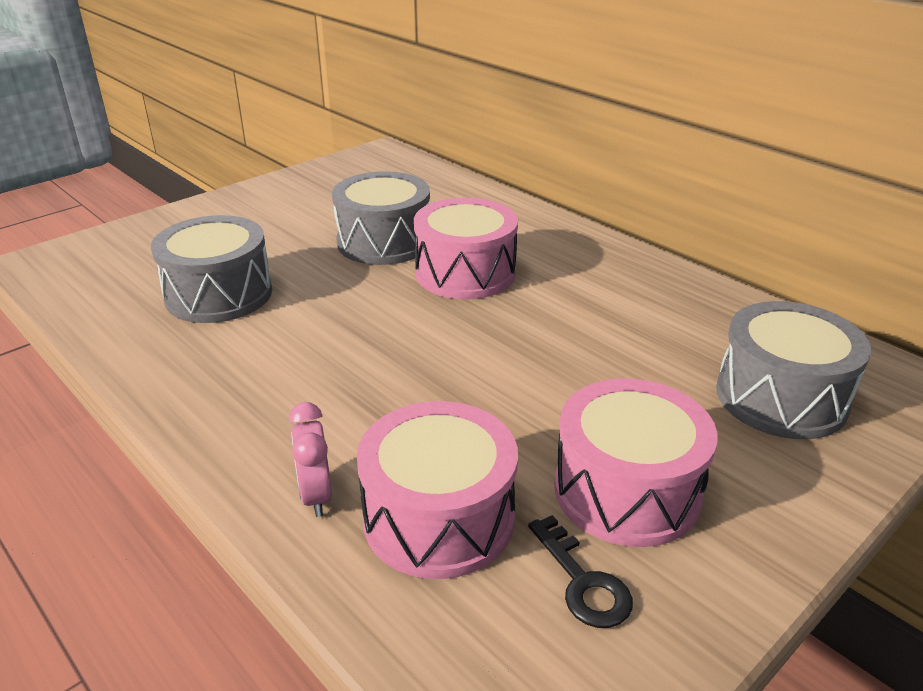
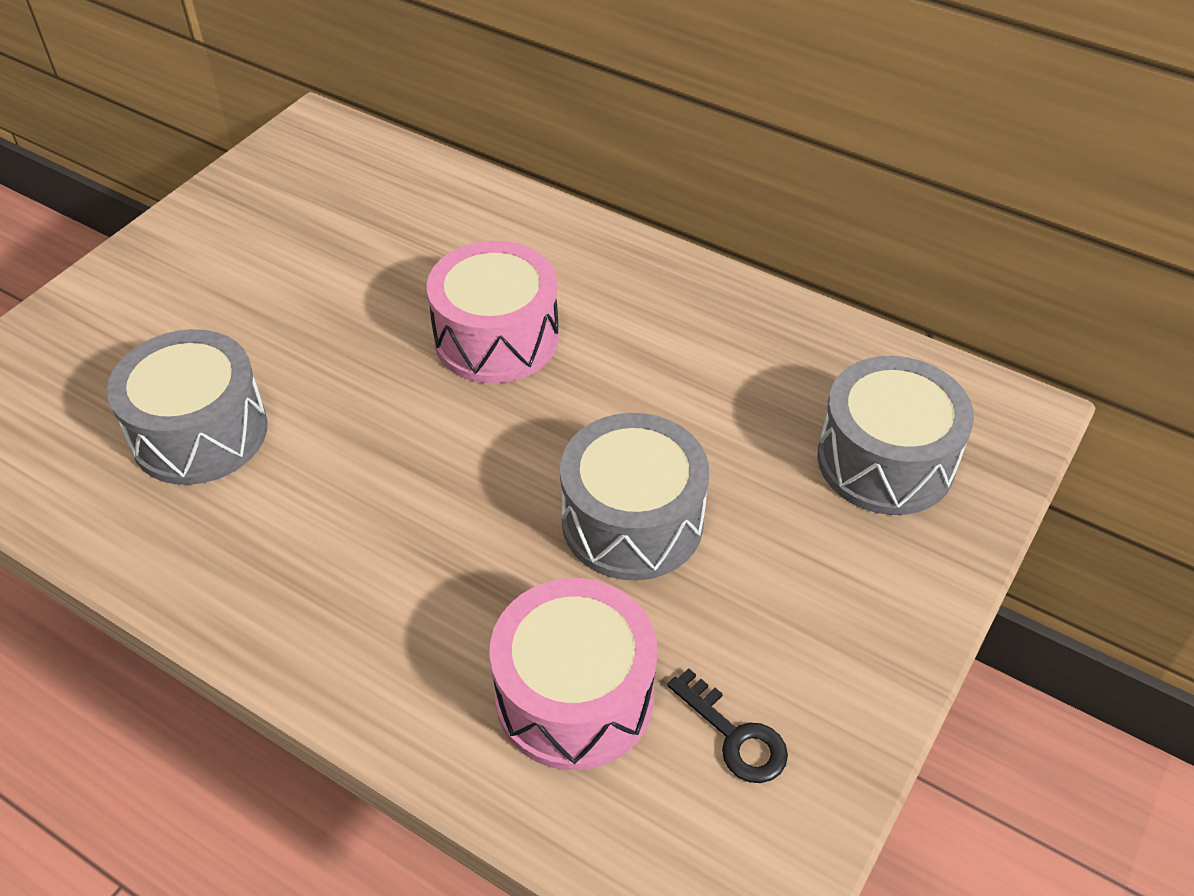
camera: 15 degrees left, 15 degrees up
pink clock [289,402,332,517] -> none
grey drum [332,171,430,265] -> grey drum moved to [560,413,709,580]
pink drum [554,378,718,547] -> none

